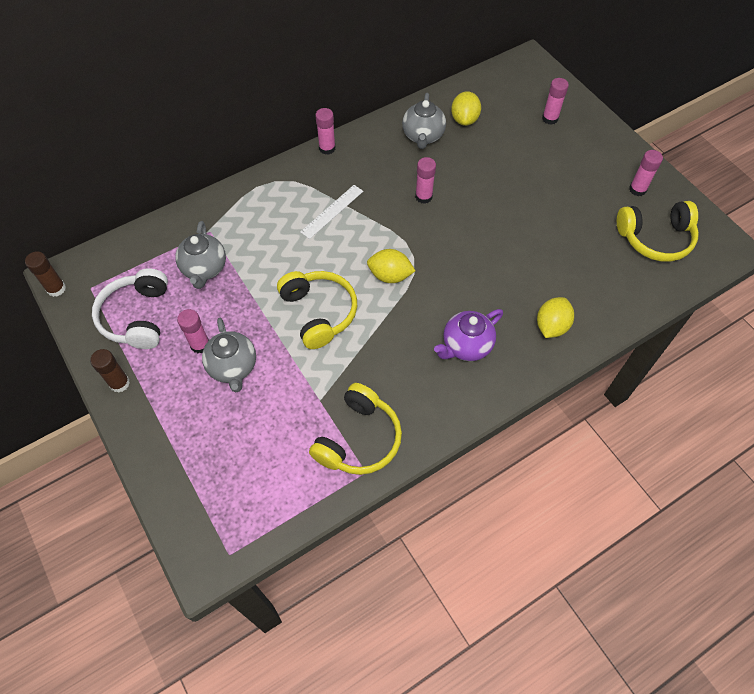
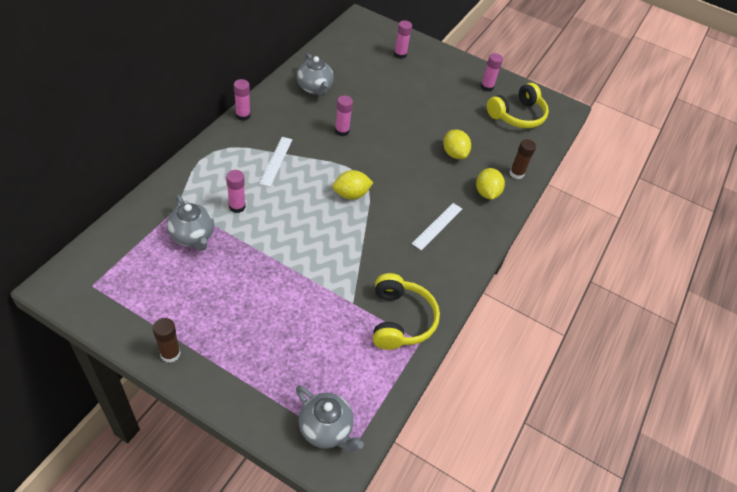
camera: 35 degrees left, 10 degrees down
brown glue stick [25,251,66,297] -> brown glue stick moved to [510,139,536,179]
white headphones [92,268,168,349] -> none
pink glue stick [177,309,209,354] -> pink glue stick moved to [226,170,246,213]
grey teapot [202,318,256,392] -> grey teapot moved to [296,385,364,452]
yellow headphones [277,271,357,349] -> none
purple teapot [434,309,503,361] -> white ruler [412,203,462,250]
yellow lemon [451,91,481,126] -> yellow lemon moved to [443,130,471,159]

